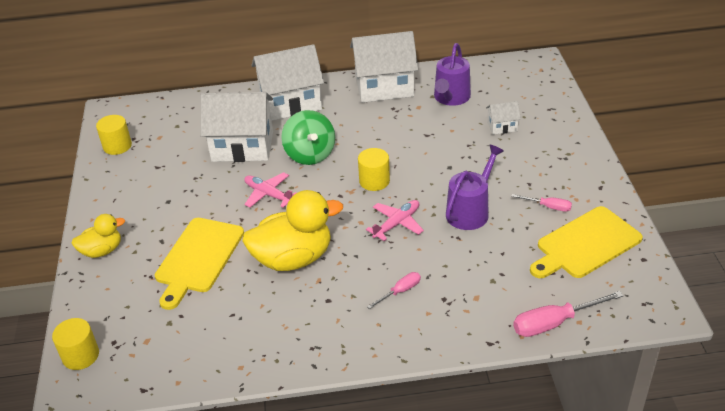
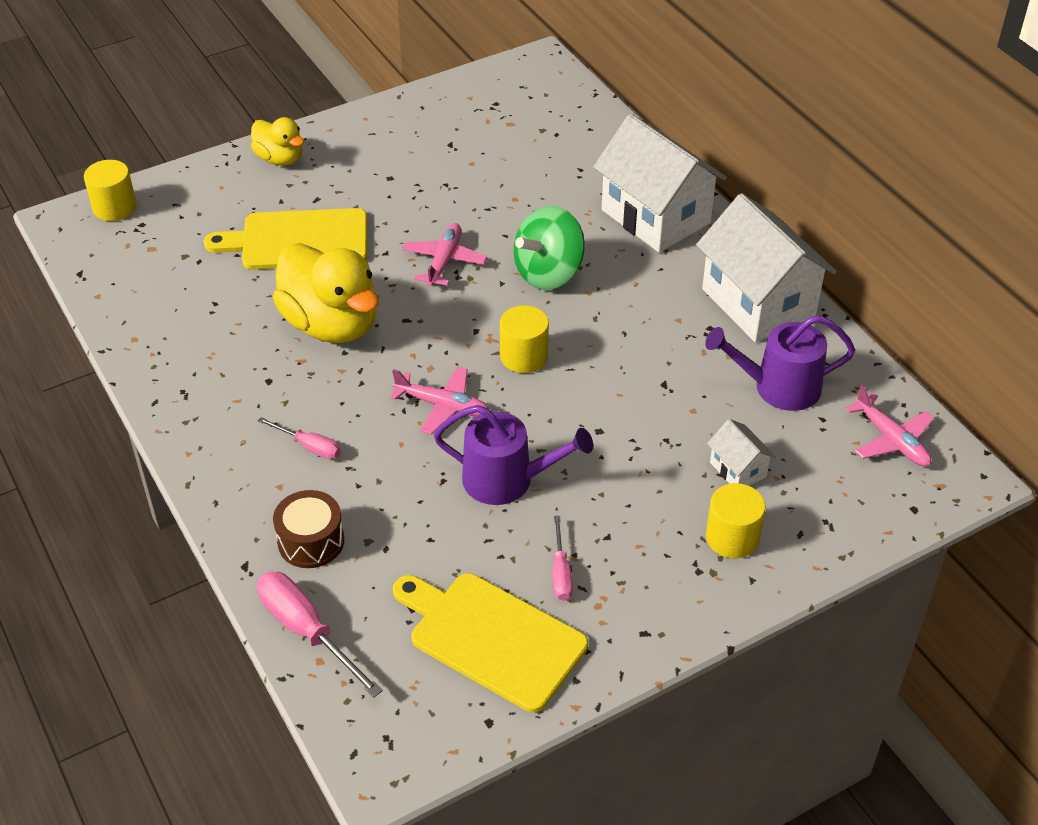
camera: 65 degrees right, 5 degrees up
yellow cylinder [96,115,132,155] -> yellow cylinder moved to [706,483,766,558]
white house [200,92,273,162] -> none
none -> brown drum [273,490,344,568]
none -> pink plane [845,384,934,467]

